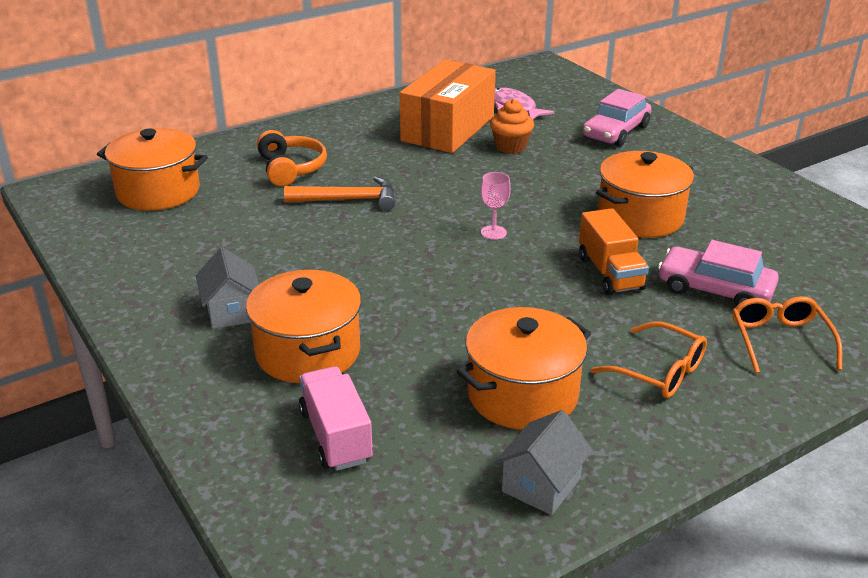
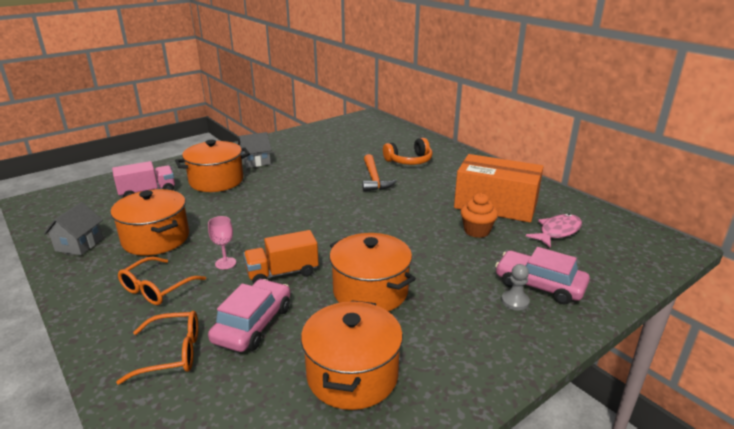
camera: 85 degrees right, 5 degrees down
orange pot [97,128,208,211] -> orange pot moved to [301,300,403,410]
pink goblet [481,172,511,240] -> pink goblet moved to [208,216,236,269]
grey house [495,410,593,515] -> grey house turned 75 degrees clockwise [44,202,103,255]
none -> grey pawn [501,264,530,311]

